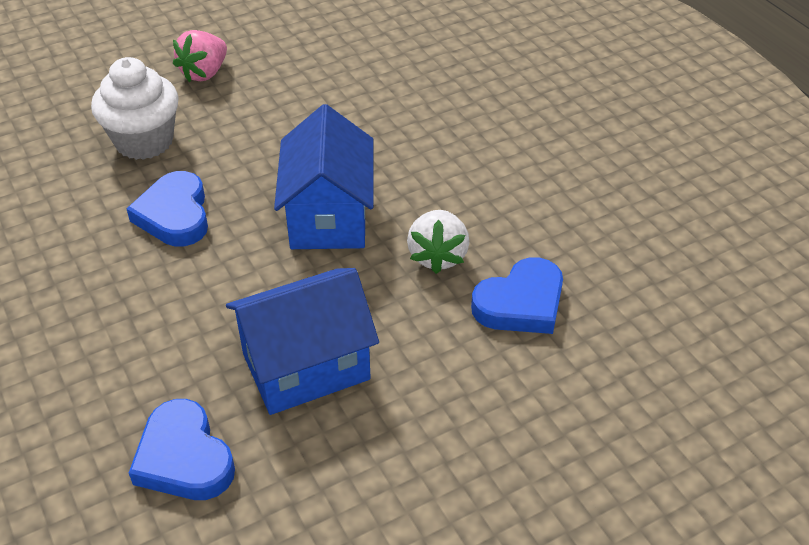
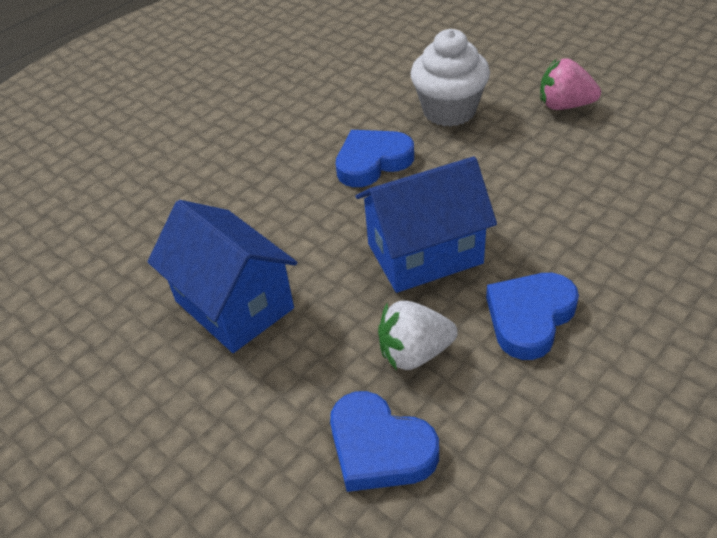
camera: 75 degrees right, 0 degrees up
blue heart [129,399,235,500] -> blue heart moved to [486,273,579,360]

